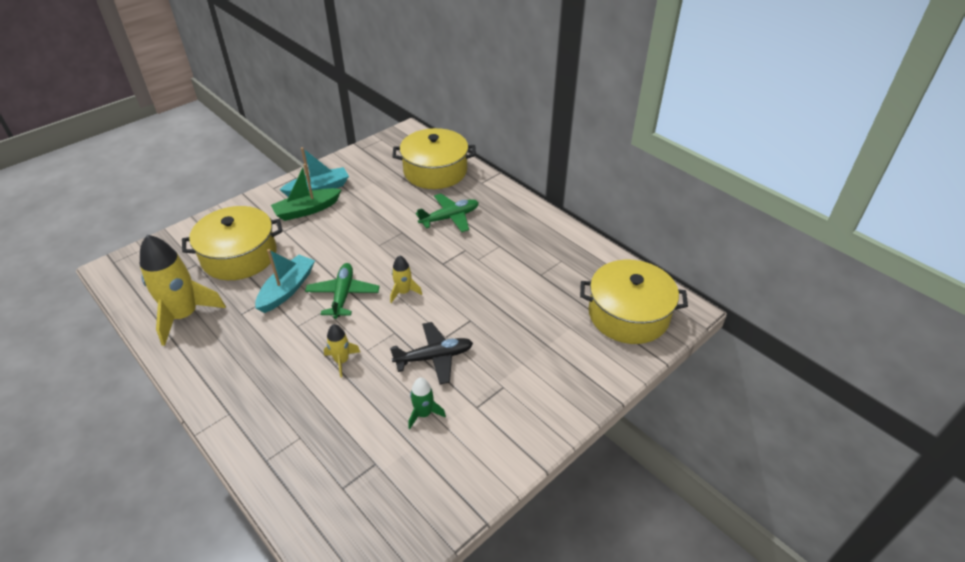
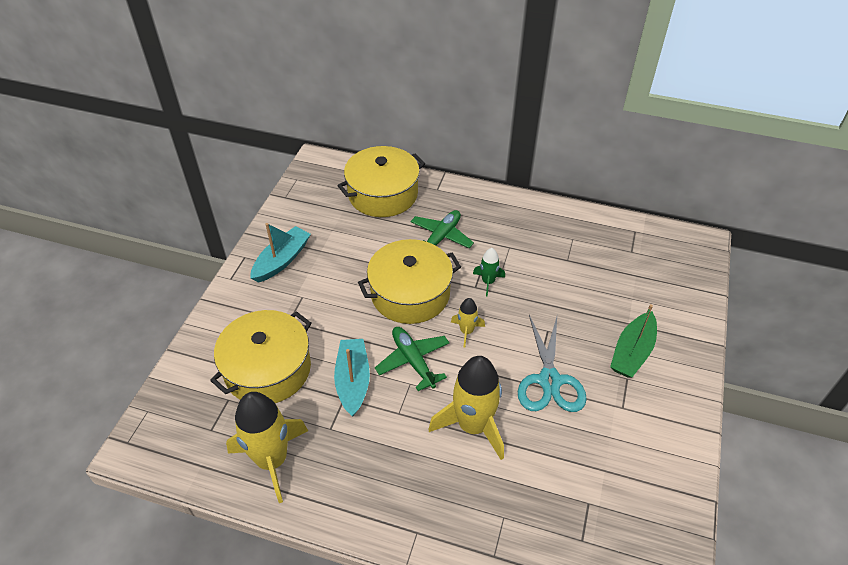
camera: 30 degrees left, 5 degrees up
green boat [271,164,342,221] -> green boat moved to [610,304,657,378]
yellow rocket [324,324,360,378] -> yellow rocket [429,356,504,460], size x2.06
black plane [390,322,473,384] -> turquoise scissors [518,315,587,412]
green rocket [408,378,446,429] -> green rocket moved to [473,248,505,296]
yellow pot [580,260,688,344] -> yellow pot moved to [358,239,461,324]

